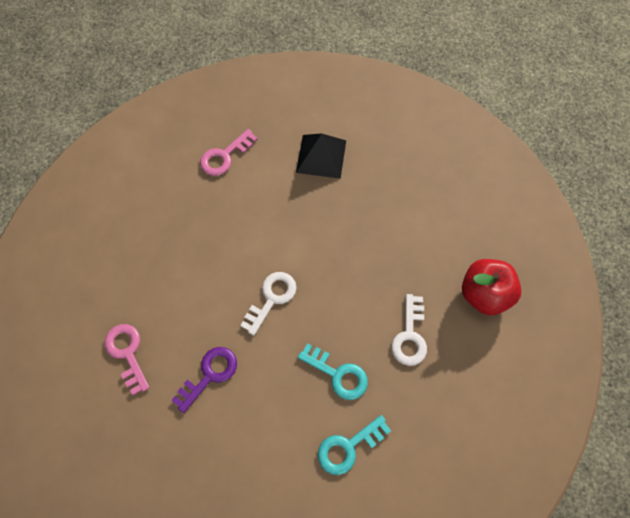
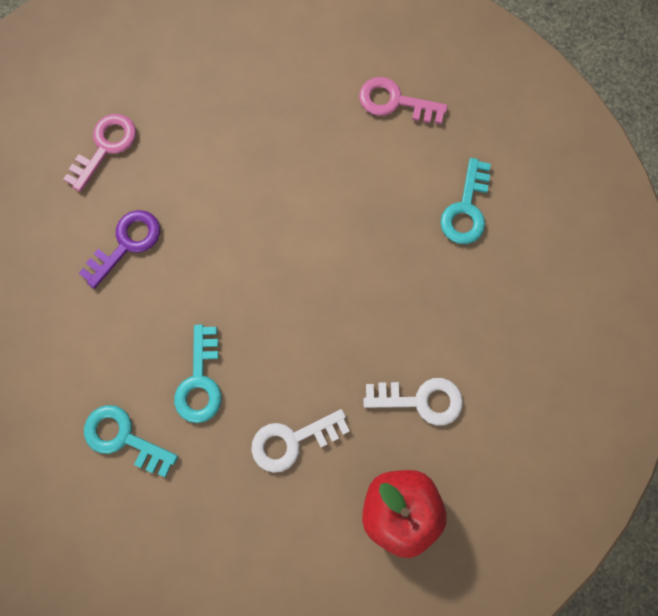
camera: 60 degrees right, 10 degrees up
purple key [171,347,237,413] -> purple key turned 60 degrees counterclockwise [79,210,160,289]
white key [240,272,297,336] -> white key moved to [363,378,463,426]
black pyramid [296,133,346,179] -> turquoise key [440,158,491,244]

